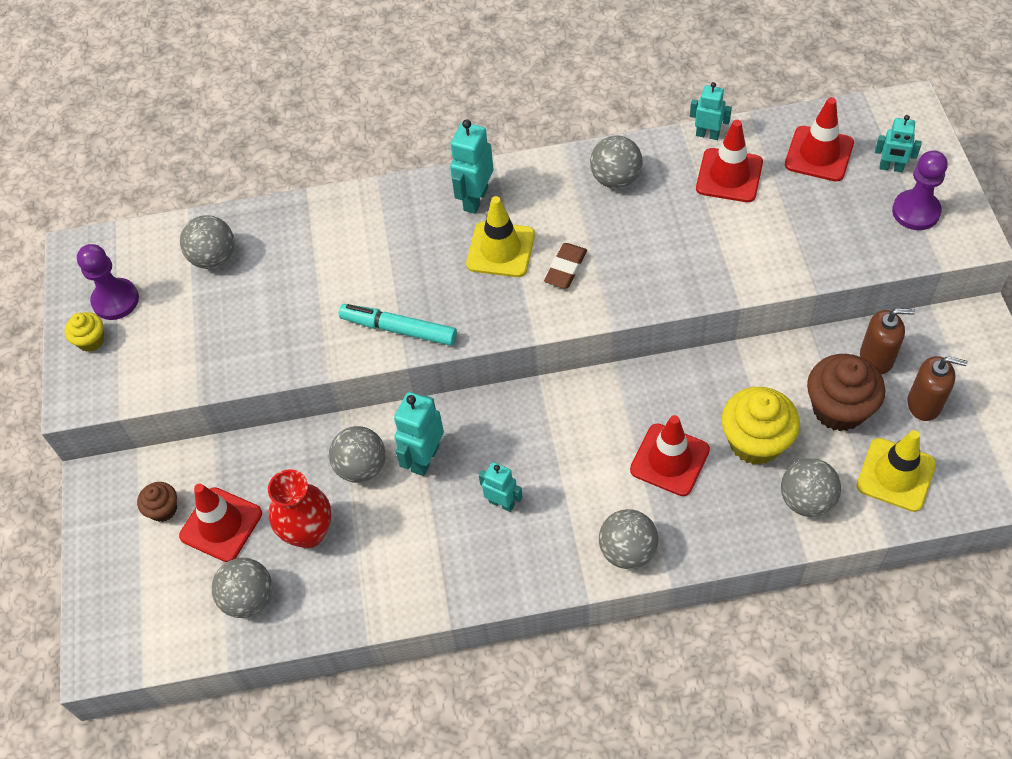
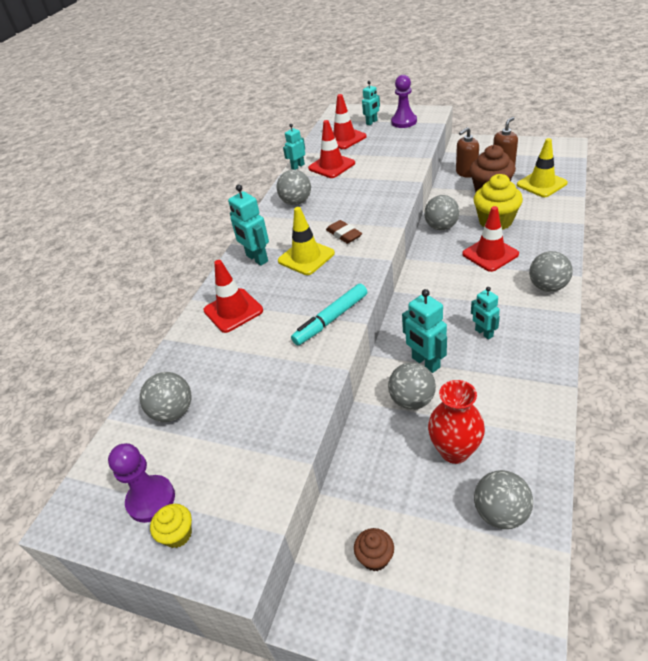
camera: 60 degrees left, 15 degrees down
red traffic cone [179,484,262,562] -> red traffic cone moved to [204,260,263,333]
turquoise robot [479,462,522,512] -> turquoise robot turned 90 degrees counterclockwise [471,287,500,340]
grey ball [781,458,841,517] -> grey ball moved to [424,195,460,230]
brown soap dispenser [860,308,915,374] -> brown soap dispenser turned 150 degrees counterclockwise [456,127,479,178]

